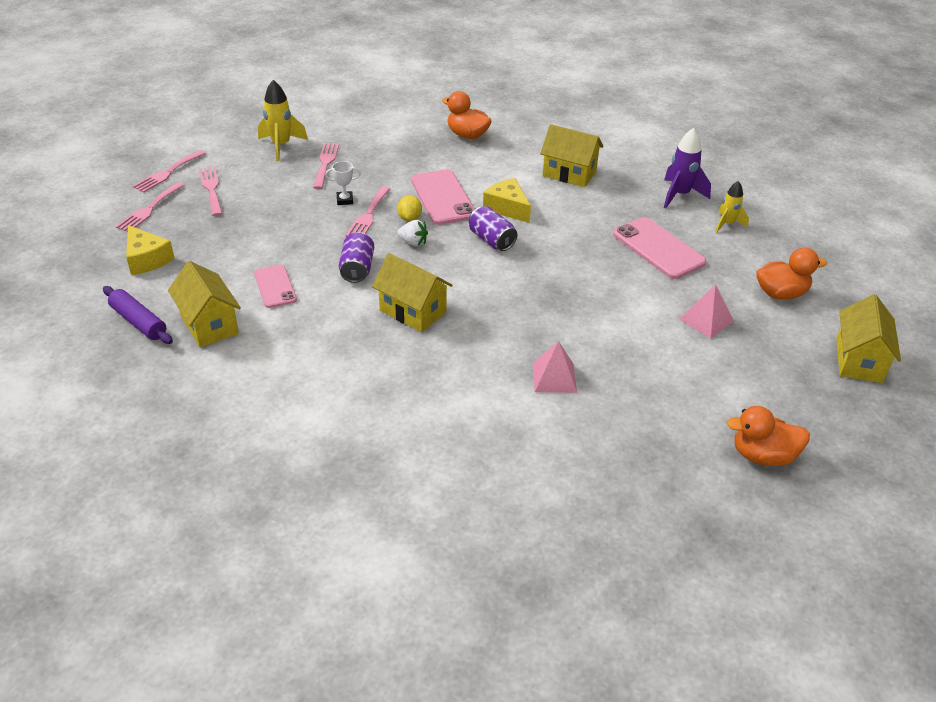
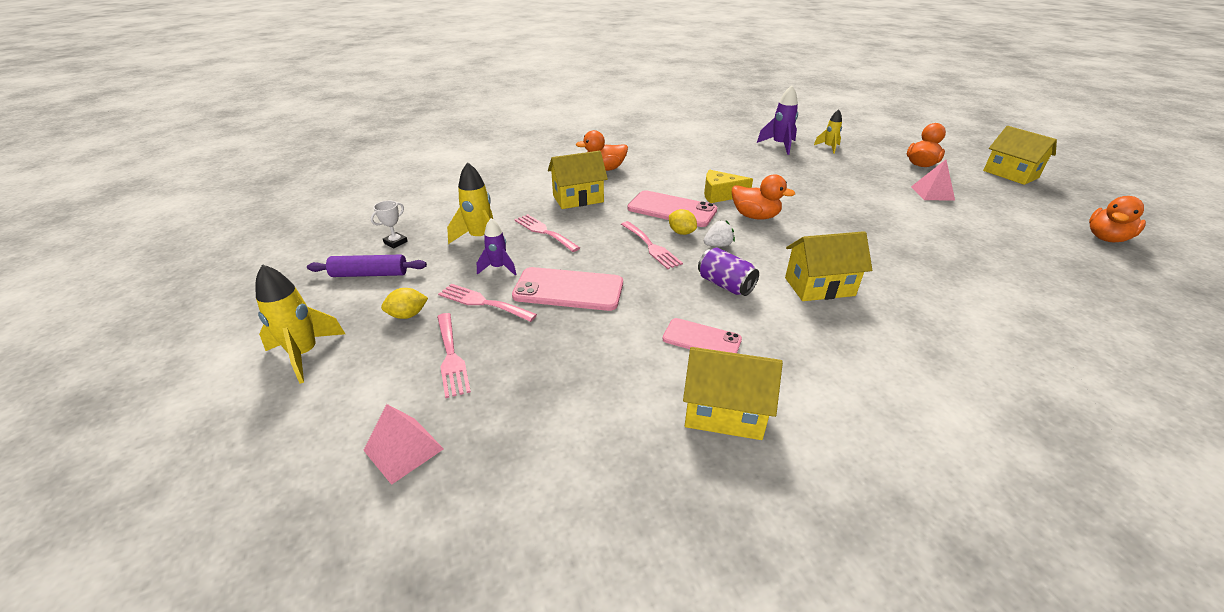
camera: 45 degrees left, 5 degrees down
purple rolling pin [103,286,173,344] -> purple rolling pin moved to [307,255,427,277]
yellow cheese [126,225,175,275] -> none
pink fork [132,150,206,193] -> yellow lemon [381,288,428,319]
white trophy [325,161,361,205] -> white trophy moved to [371,201,408,248]
purple can [469,206,518,251] -> orange duck [732,174,795,220]
pink pyramid [532,341,577,393] -> pink pyramid moved to [363,404,444,485]
yellow house [540,124,603,187] -> yellow house moved to [548,151,608,209]
pink phone [613,217,706,279] -> pink phone moved to [512,267,623,311]
none -> yellow rocket [256,264,345,384]
none -> purple rocket [477,218,516,275]

